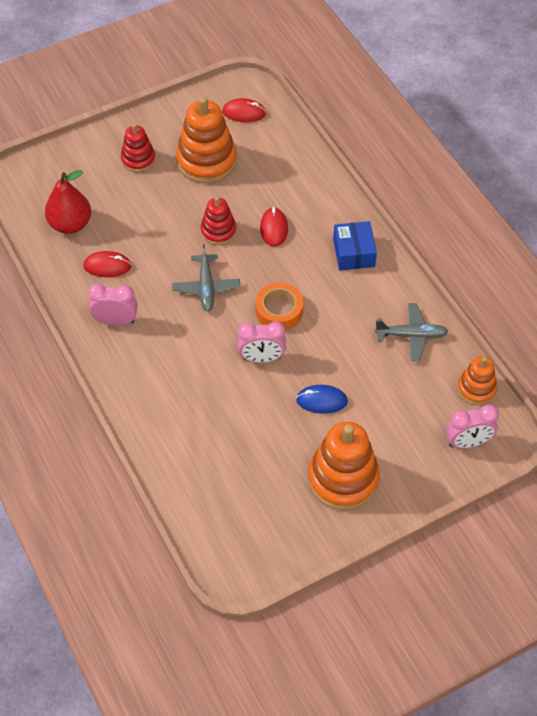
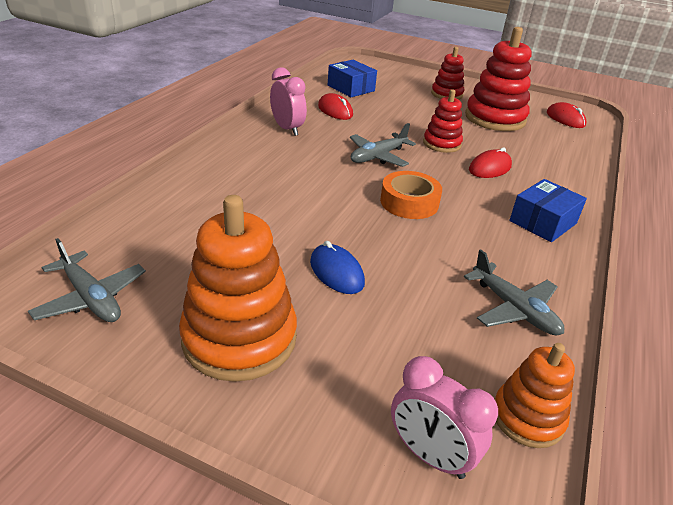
camera: 50 degrees right, 20 degrees down
red pear [45,170,91,234] -> blue box [328,60,377,97]
orange stacking toy [176,96,237,184] -> red stacking toy [465,27,532,131]
pink clock [238,322,286,363] -> none
none -> grey plane [28,238,146,322]

